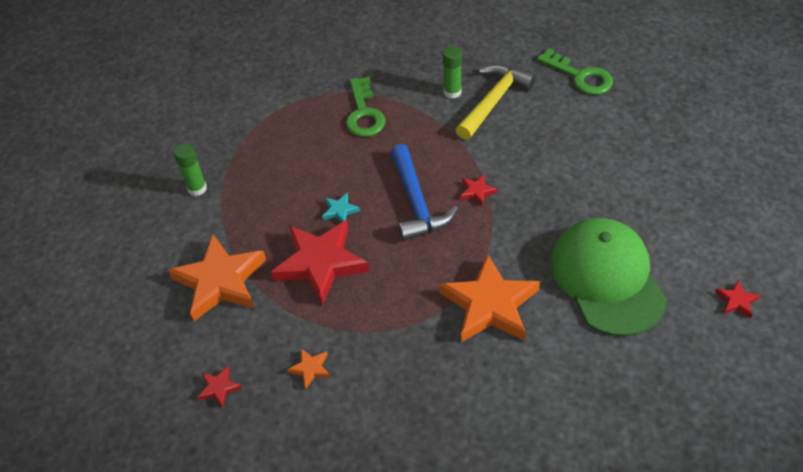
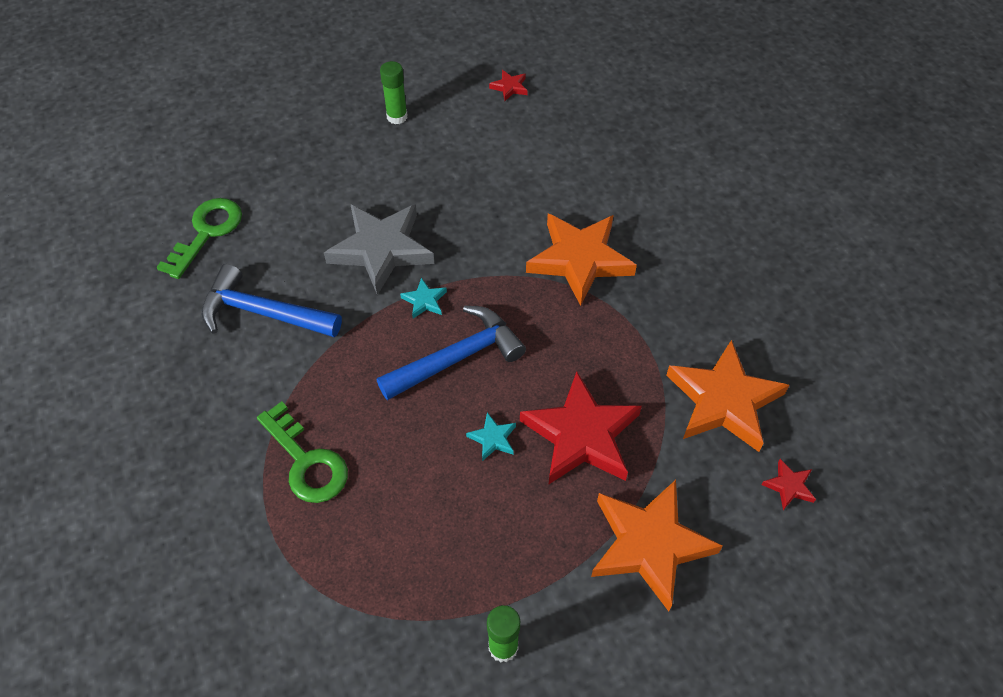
camera: 110 degrees left, 5 degrees up
orange star [287,349,330,389] -> orange star [667,340,789,452], size x2.39
green key [346,77,386,137] -> green key turned 75 degrees clockwise [257,401,348,503]
green glue stick [443,46,462,99] -> green glue stick moved to [380,61,407,124]
yellow hammer [456,64,536,140] -> blue hammer [201,264,342,337]
red star [460,174,497,206] -> turquoise star [400,278,447,319]
green cap [550,218,667,336] -> none
none -> grey star [324,204,434,295]

